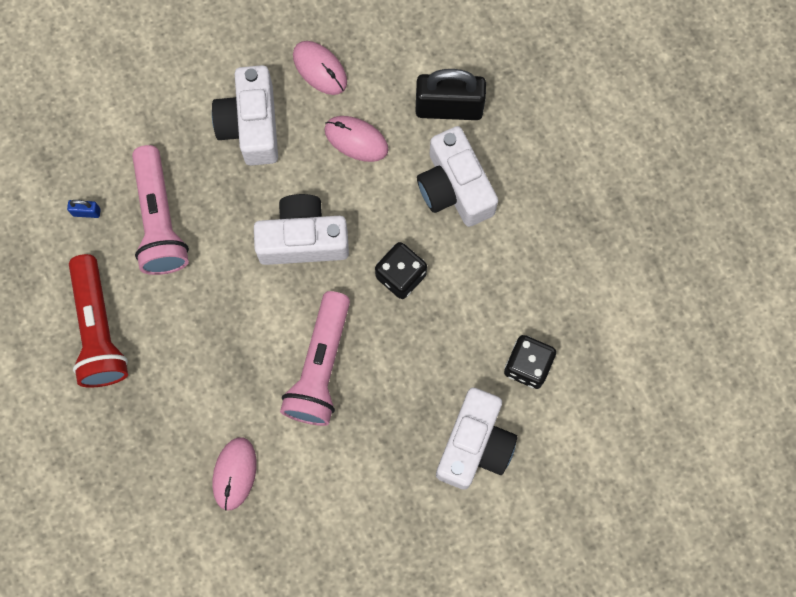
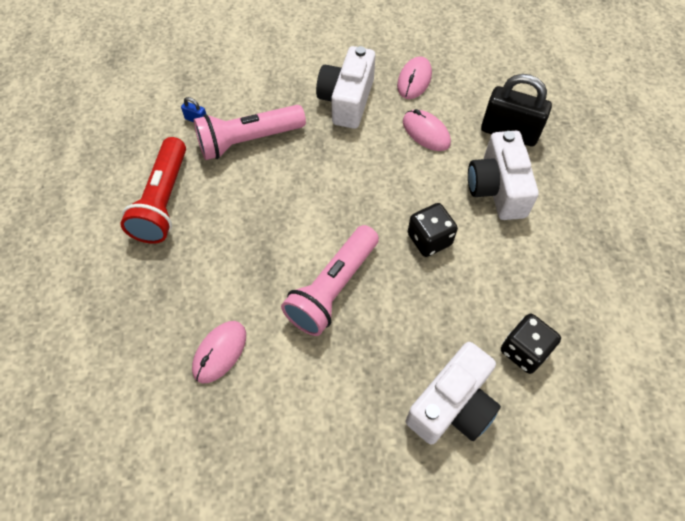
camera: 20 degrees right, 15 degrees down
pink flashlight [132,145,189,275] -> pink flashlight turned 60 degrees clockwise [194,105,306,160]
white camera [254,194,349,265] -> none
pink mouse [293,41,347,95] -> pink mouse turned 45 degrees clockwise [397,56,432,99]

